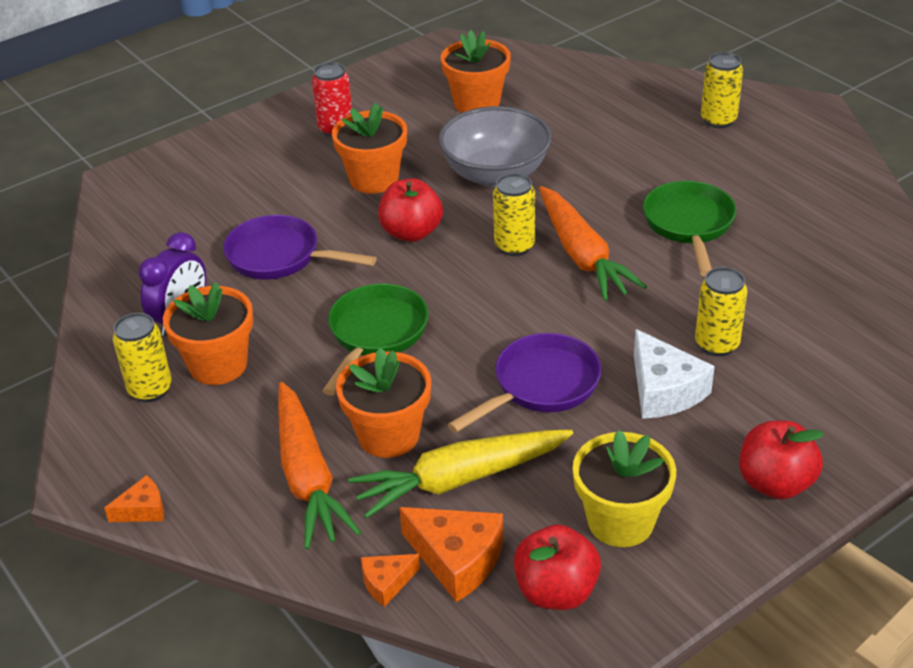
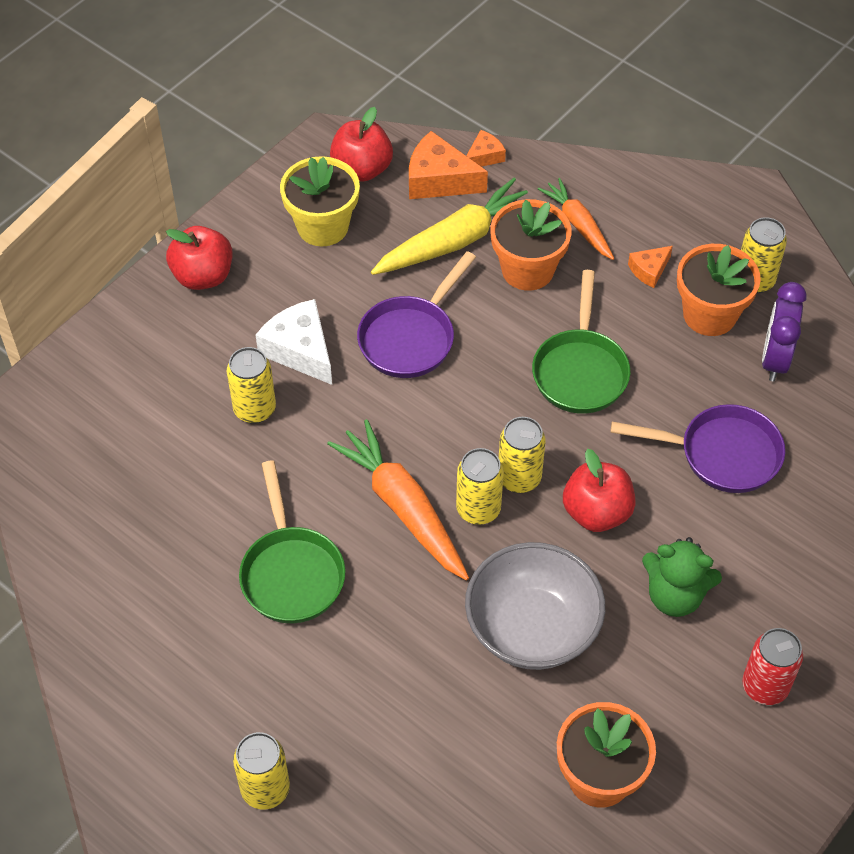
camera: 165 degrees right, 15 degrees up
orange cheese [104,475,164,522] -> orange cheese moved to [628,246,673,288]
orange carrot [278,382,361,549] -> orange carrot [538,178,614,260], size x0.62
orange flower pot [332,103,407,194] -> green teddy bear [642,537,722,617]
none -> yellow can [499,417,546,493]

